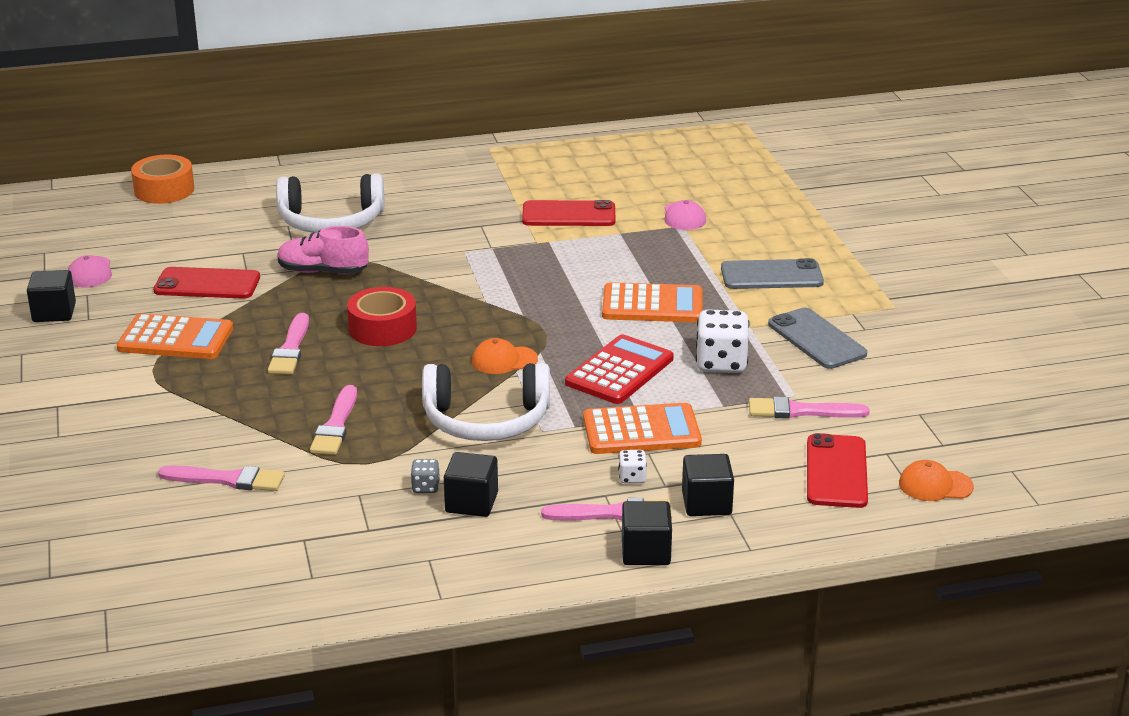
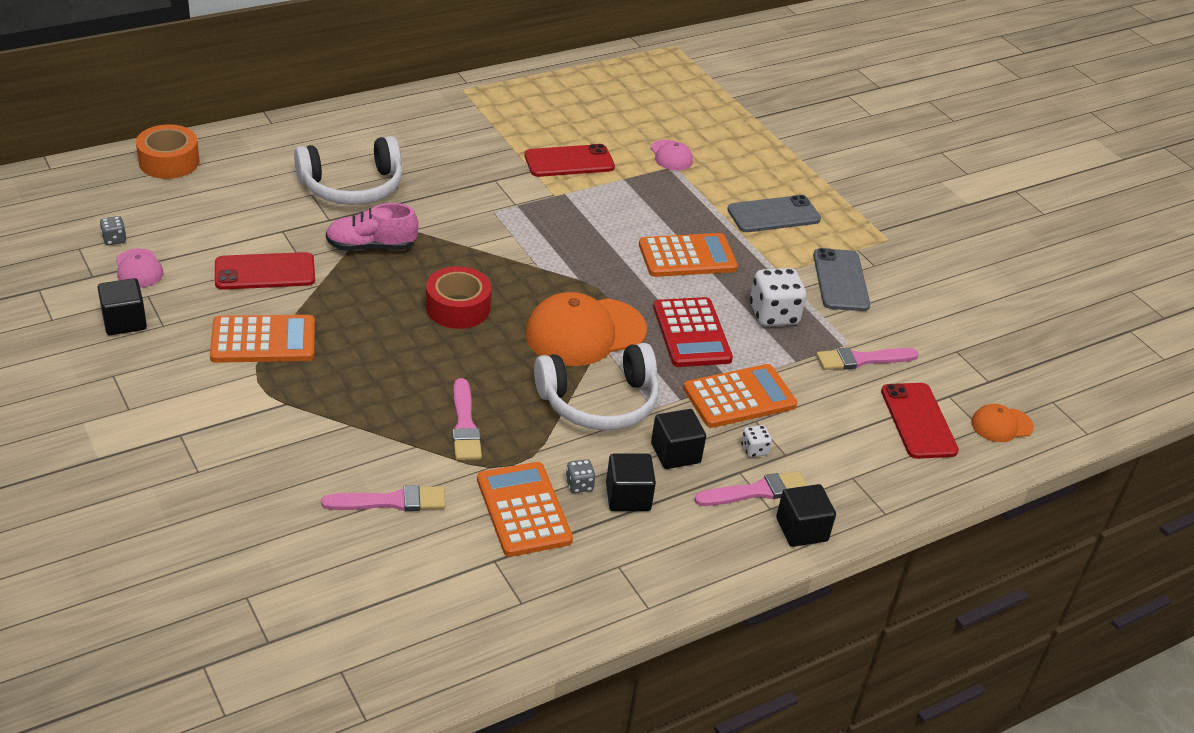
camera: 20 degrees left, 10 degrees up
pink brush [268,313,309,374] -> none
orange cap [472,338,538,374] -> orange cap [526,292,647,366], size x2.02
red calculator [565,334,674,404] -> red calculator turned 150 degrees clockwise [653,297,733,367]
black cube [682,454,734,516] -> black cube moved to [651,409,706,469]
grey phone [768,308,867,369] -> grey phone turned 45 degrees clockwise [813,248,870,311]
none -> grey dice [100,216,126,245]
none -> orange calculator [477,462,573,557]

